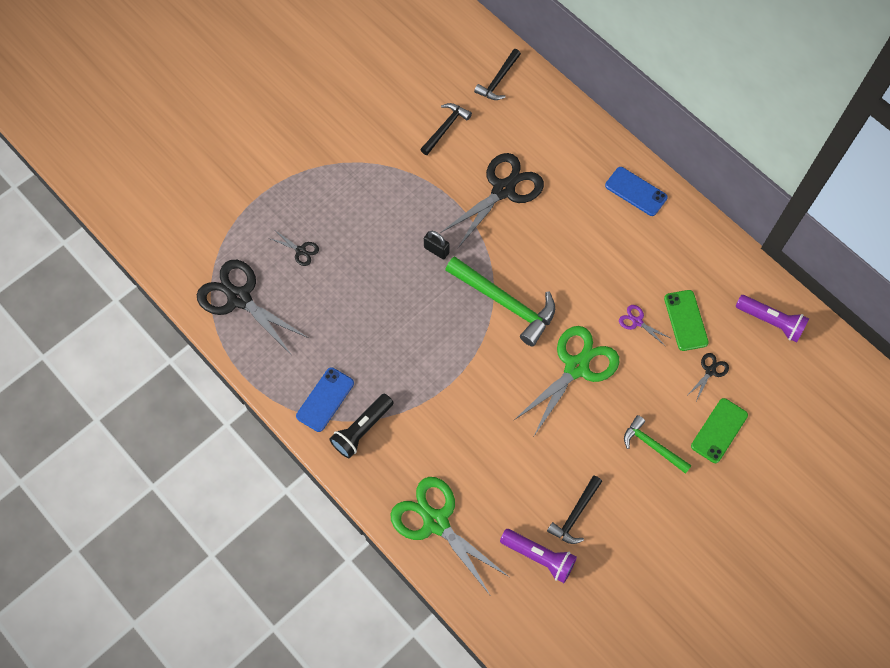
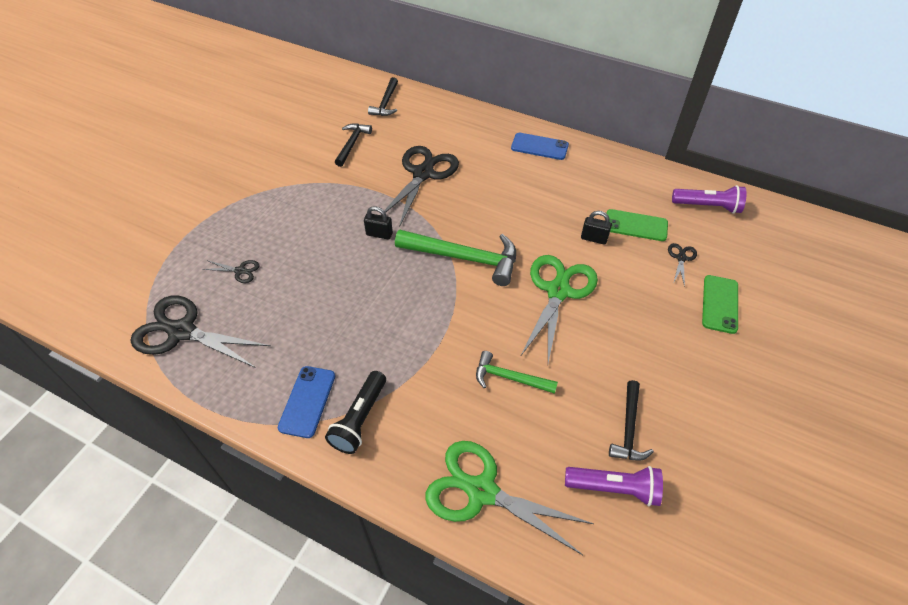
camera: 20 degrees left, 15 degrees down
purple scissors [619,305,670,346] -> black padlock [581,211,612,245]
green hammer [624,415,692,474] -> green hammer moved to [476,351,558,394]
green phone [664,290,709,351] -> green phone turned 45 degrees counterclockwise [606,209,668,241]

